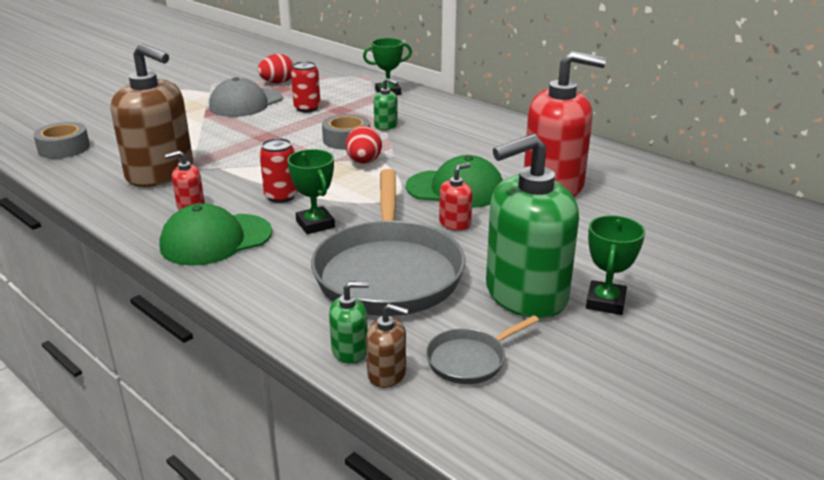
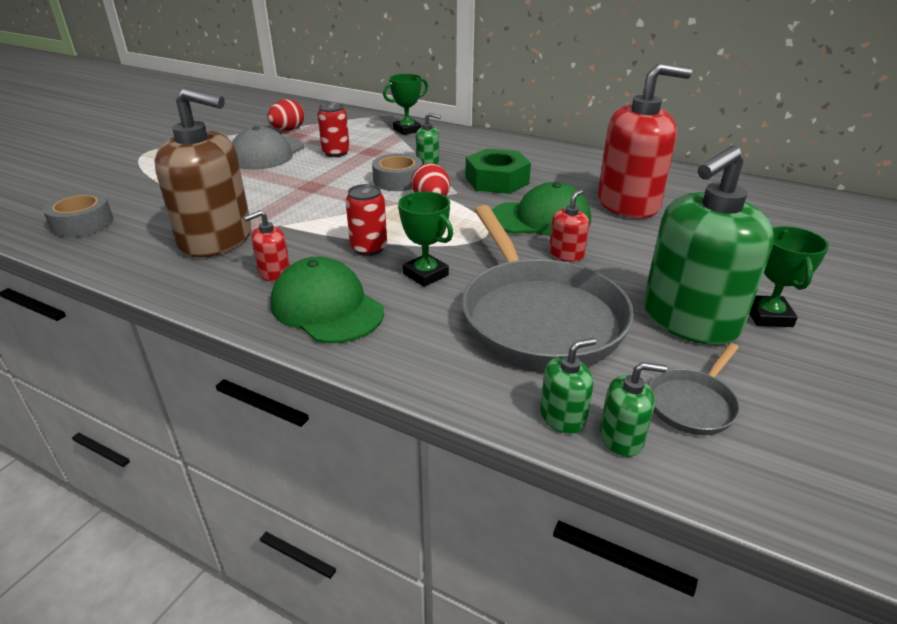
camera: 15 degrees left, 5 degrees up
green cap [159,203,272,266] -> green cap turned 90 degrees clockwise [270,257,384,343]
brown soap dispenser [366,304,409,388] -> green soap dispenser [600,362,667,457]
none -> green nut [465,149,531,194]

